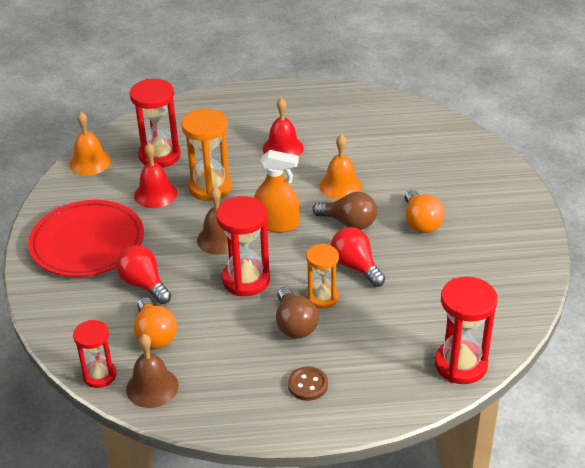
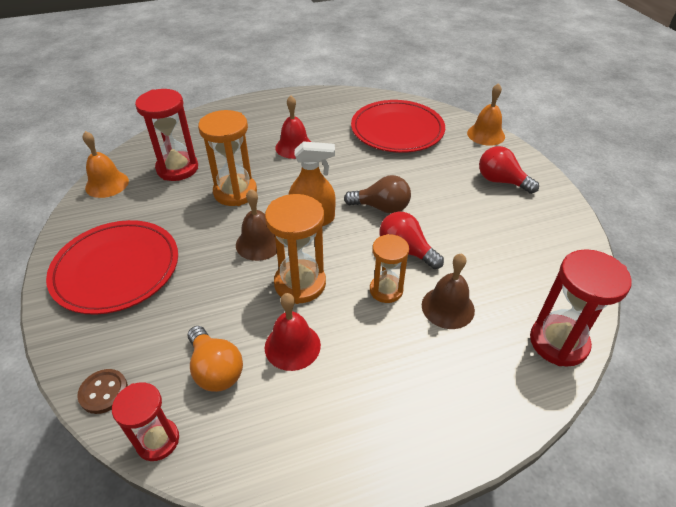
camera: 15 degrees left, 5 degrees up
red light bulb [116,245,171,304] -> red light bulb moved to [479,146,539,194]
brown bell [126,334,179,408] -> brown bell moved to [422,253,475,329]
red bell [134,143,177,208] -> red bell moved to [265,293,321,371]
red hourglass [216,196,270,296] -> orange hourglass [265,194,326,304]
brown light bulb [276,287,319,339] -> none
brown button [288,366,328,401] -> brown button moved to [77,369,128,414]
orange bell [319,134,362,200] -> orange bell moved to [467,83,505,146]
orange light bulb [405,190,445,233] -> none
none -> red plate [351,100,445,153]

